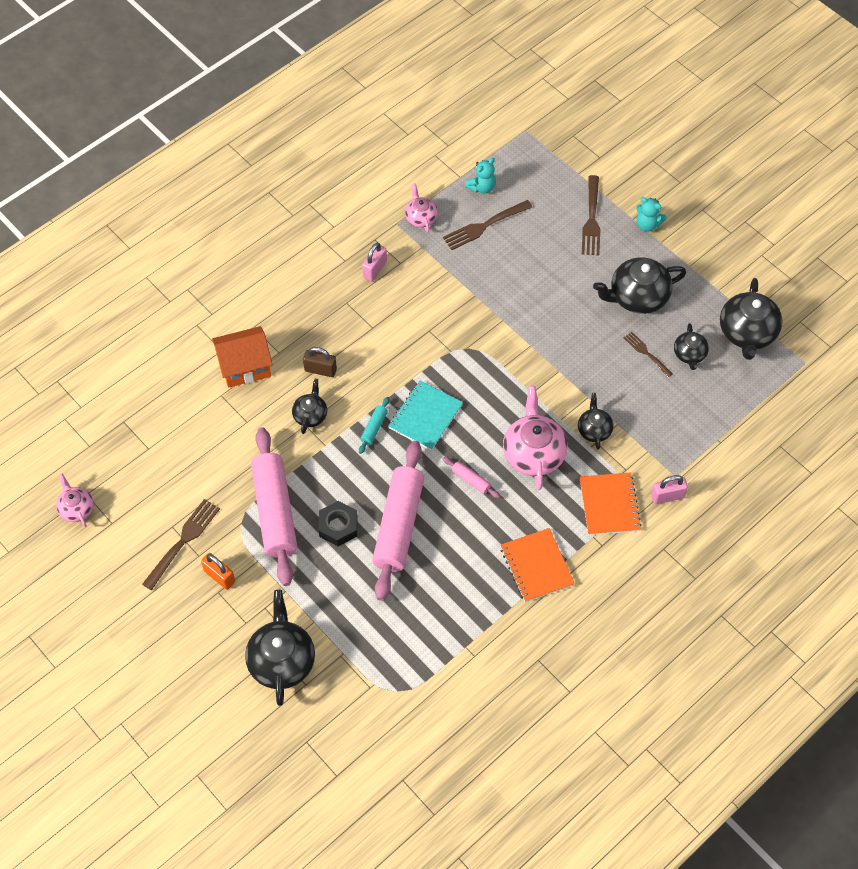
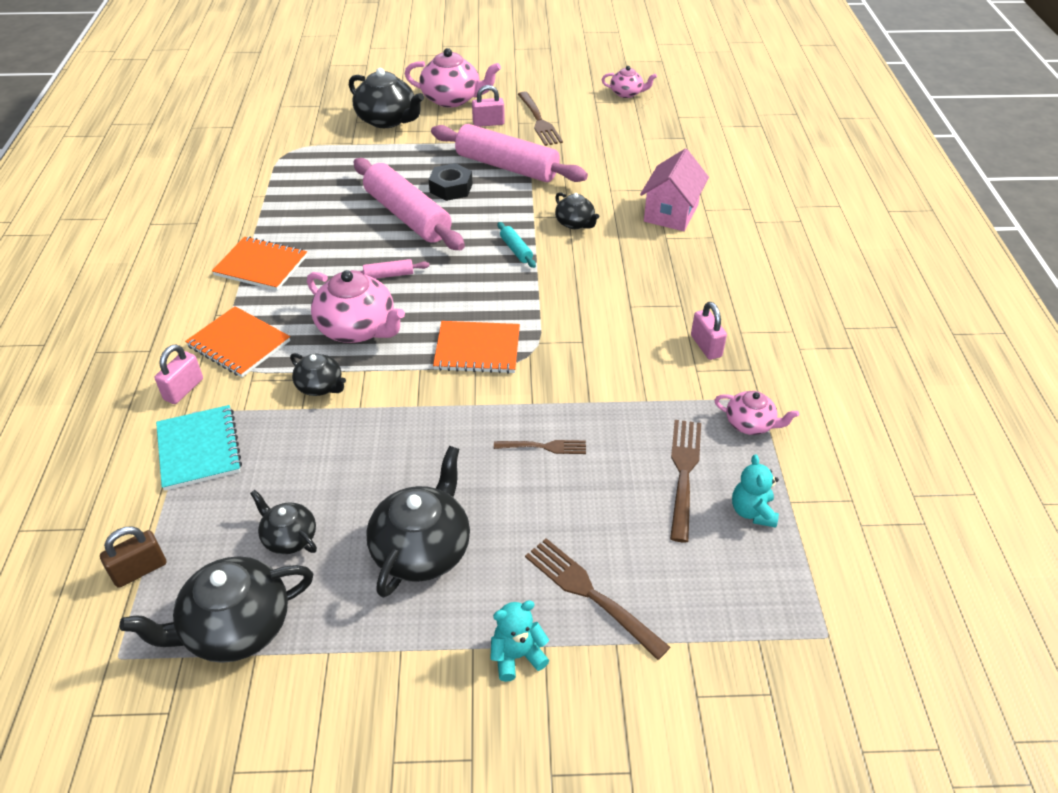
camera: 130 degrees right, 15 degrees down
orange padlock [201,553,235,590] -> pink padlock [472,85,505,127]
orange house [212,326,273,388] -> pink house [640,149,709,231]
brown padlock [303,347,337,377] -> brown padlock moved to [100,526,166,588]
turquoise notebook [388,380,463,450] -> turquoise notebook moved to [156,405,242,491]
brown fork [624,332,673,377] -> brown fork moved to [494,440,586,454]
black teapot [720,278,783,360] -> black teapot turned 75 degrees counterclockwise [120,557,313,663]
none -> pink teapot [405,48,501,108]
none -> orange notebook [433,321,520,374]

